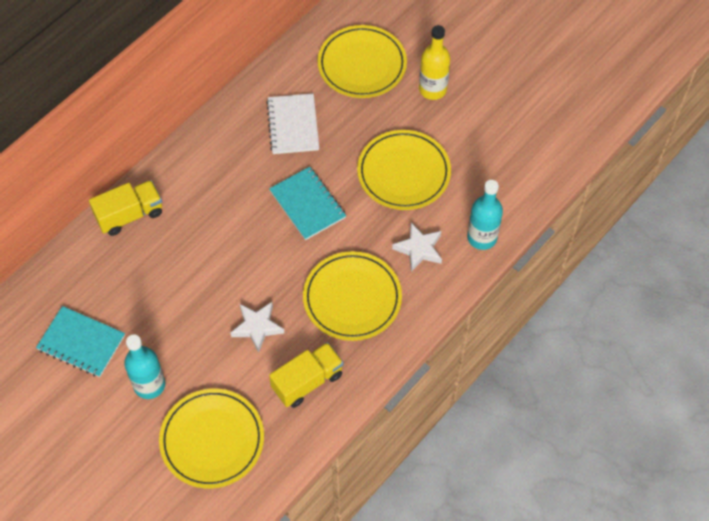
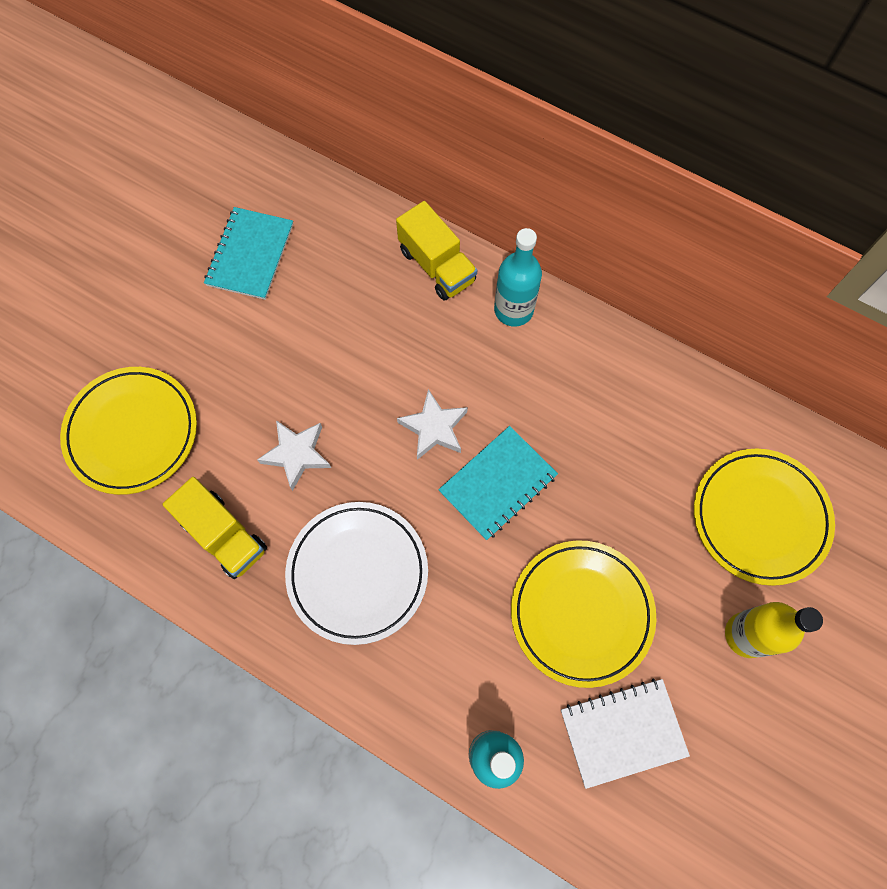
camera: 80 degrees right, 10 degrees up
turquoise bottle [124,335,165,399] -> turquoise bottle moved to [494,228,542,327]
white notebook [266,93,319,154] -> white notebook moved to [561,679,690,789]
yellow plate [303,251,402,341] -> white plate [285,502,428,645]
white star [392,222,442,272] -> white star moved to [397,389,468,460]

